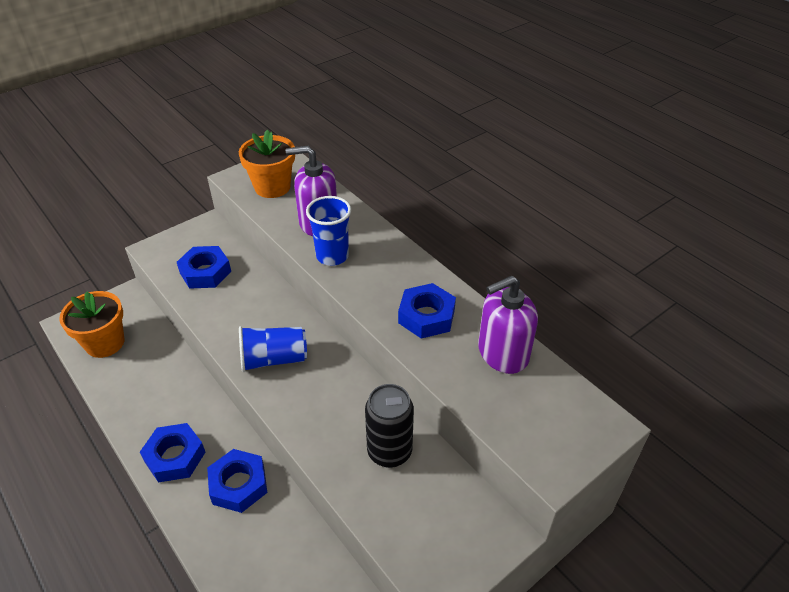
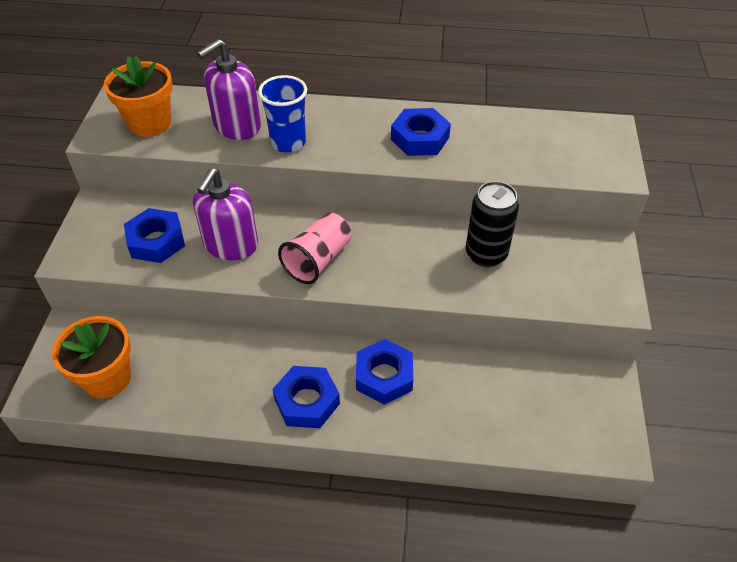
camera: 45 degrees left, 5 degrees up
blue cup [239,326,307,372] -> pink cup [278,213,352,284]
purple soap dispenser [478,276,538,374] -> purple soap dispenser moved to [193,168,258,260]

